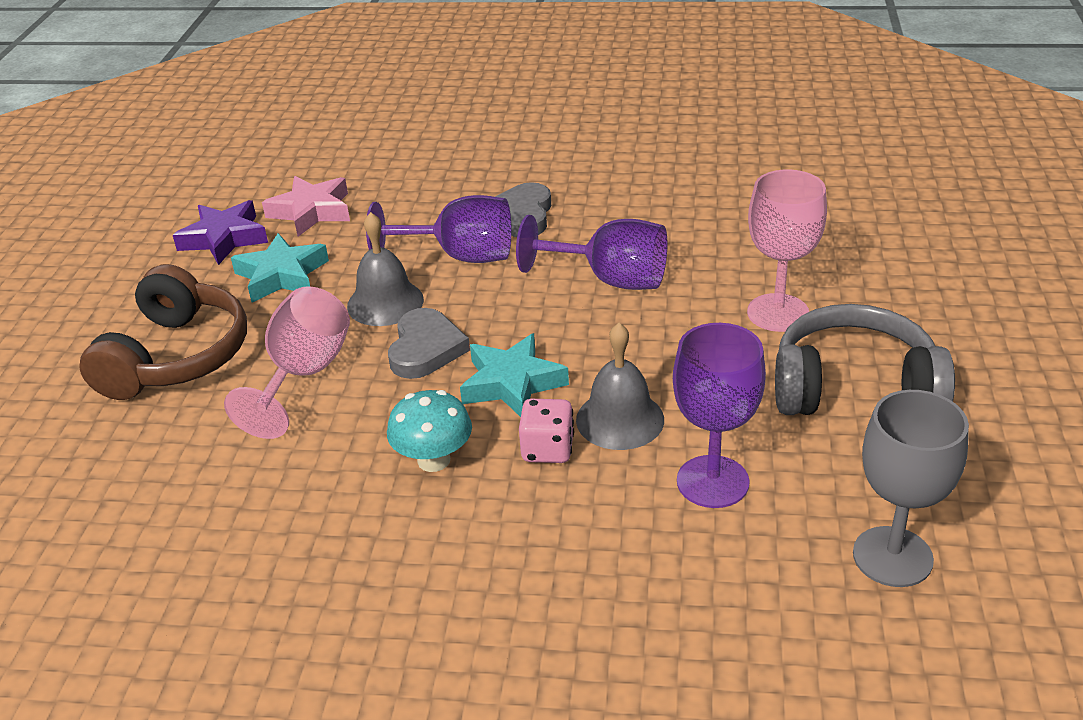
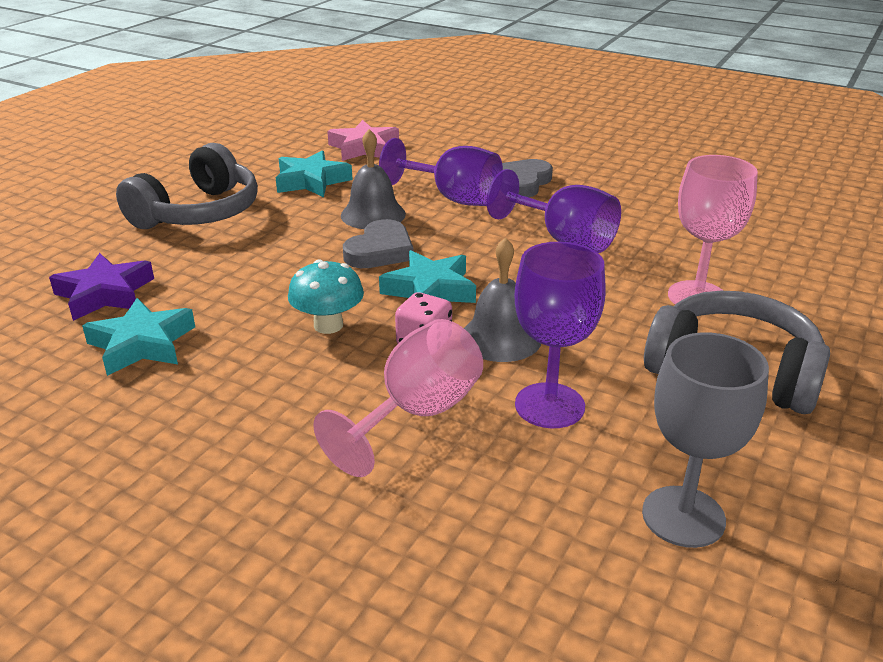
camera: 20 degrees right, 5 degrees down
brown headphones [79,264,247,400] -> grey headphones [116,143,258,229]
purple star [173,200,268,265] -> purple star moved to [49,253,154,321]
pink goblet [224,286,350,439] -> pink goblet moved to [313,319,483,477]
none -> turquoise star [82,298,195,376]

